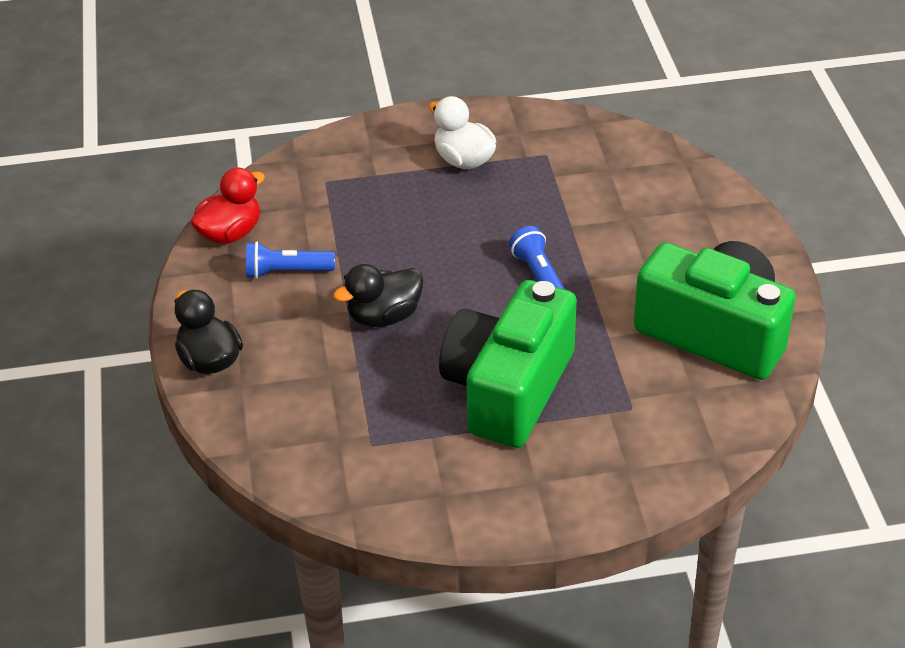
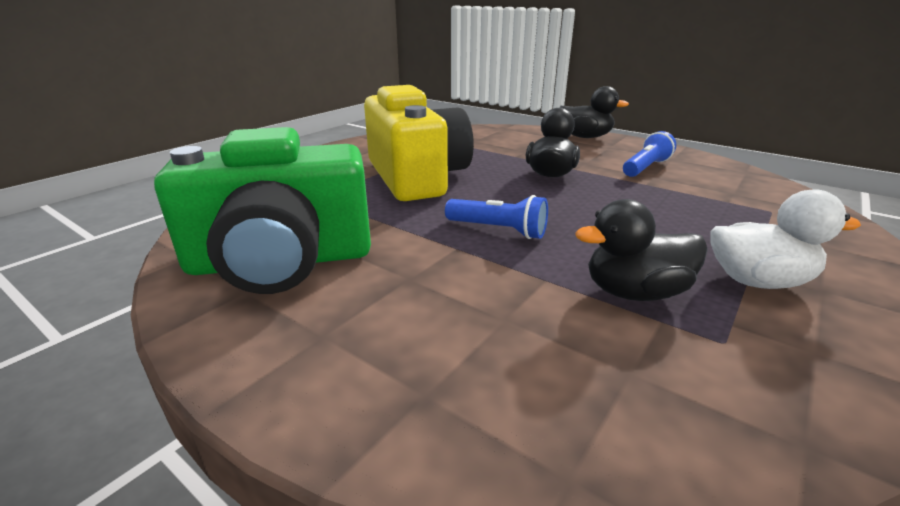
camera: 135 degrees right, 15 degrees down
red duck [191,168,265,244] -> none
green camera [439,280,577,448] -> yellow camera [364,85,474,201]
none -> black duck [575,199,708,301]

